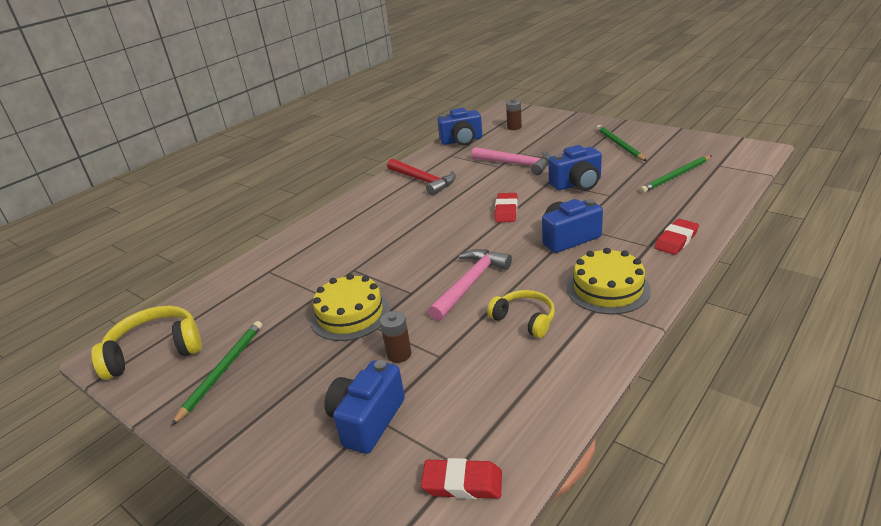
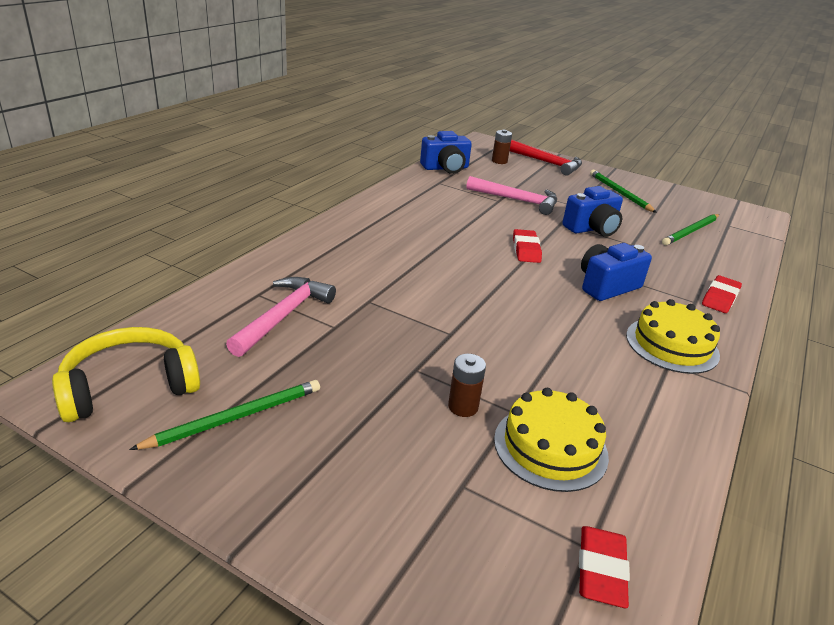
camera: 15 degrees left, 0 degrees up
green pencil [171,321,262,426] -> green pencil turned 45 degrees clockwise [129,380,320,450]
yellow cake [310,274,390,341] -> yellow cake moved to [494,388,609,492]
blue camera [325,360,405,454] -> none
red hammer [387,158,456,196] -> red hammer moved to [510,139,582,176]
red eraser [421,458,502,499] -> red eraser turned 75 degrees counterclockwise [579,526,630,608]
pink hammer [428,249,512,321] -> pink hammer moved to [226,277,336,357]
yellow headphones [487,290,555,338] -> none

